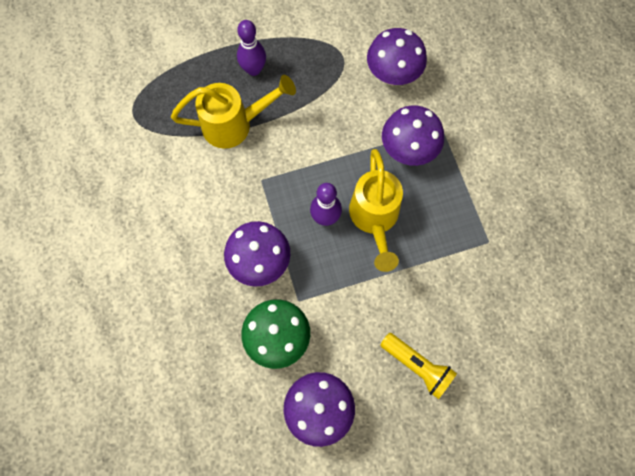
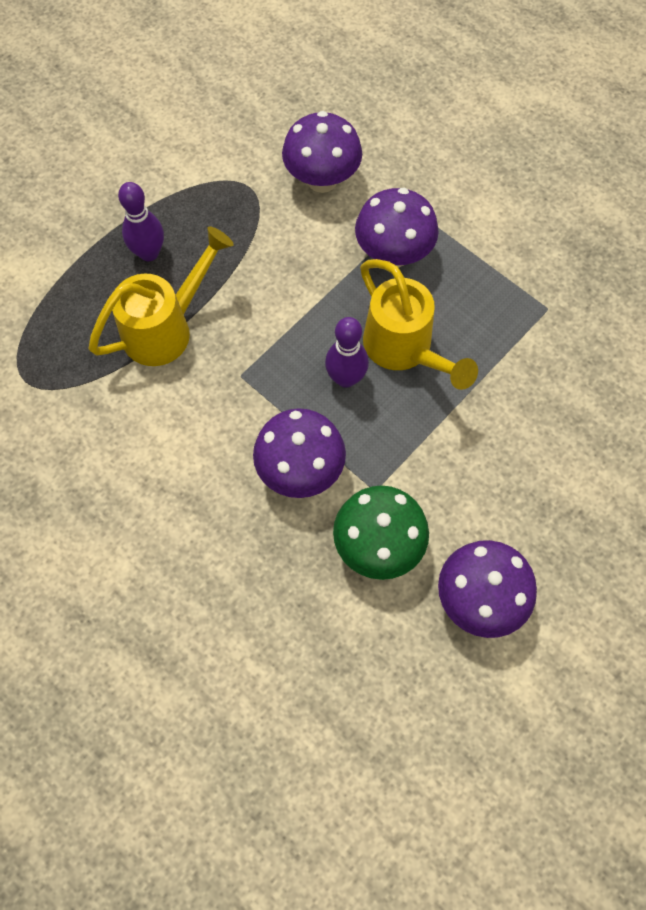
camera: 30 degrees left, 5 degrees down
yellow flashlight [380,333,457,399] -> none

